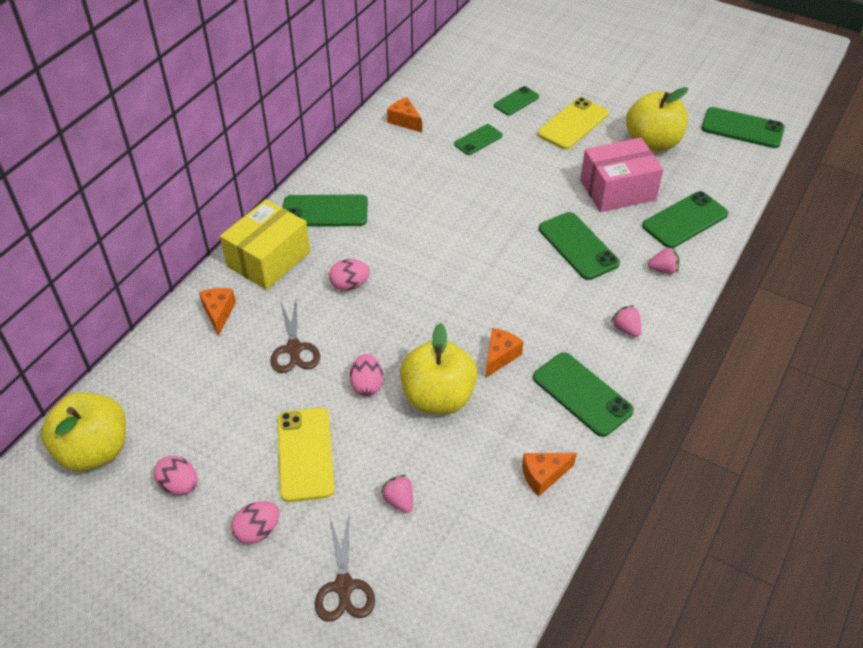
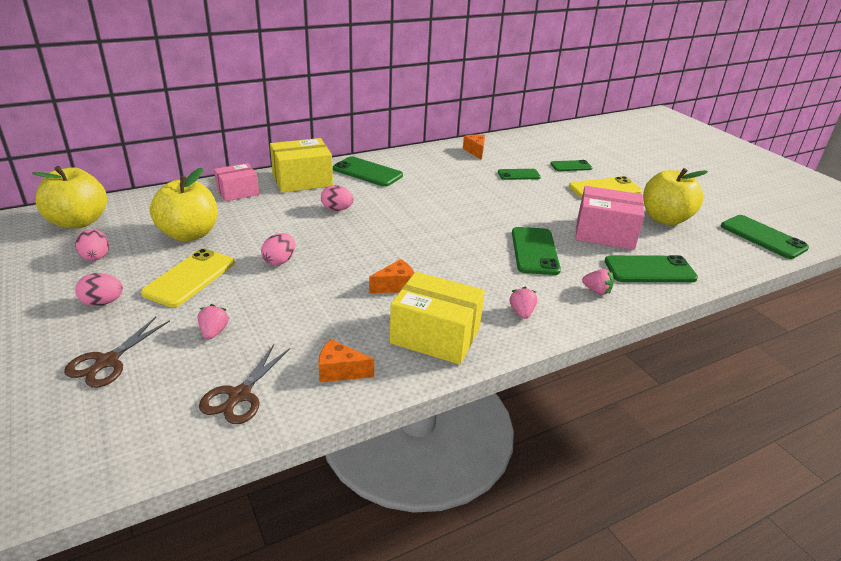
camera: 30 degrees right, 15 degrees down
orange cheese [199,288,236,336] -> pink box [214,163,259,201]
brown scissors [270,300,320,373] -> brown scissors moved to [199,345,290,424]
yellow apple [400,323,478,414] -> yellow apple moved to [150,168,217,242]
green phone [533,352,634,437] -> yellow box [390,272,485,365]

